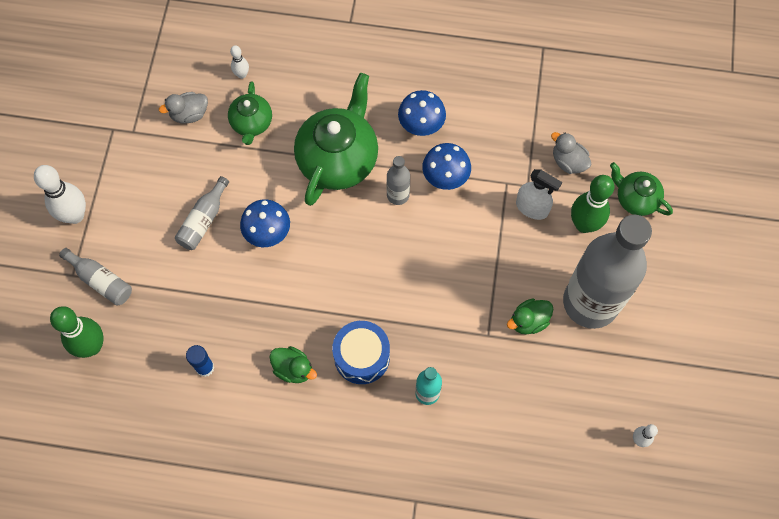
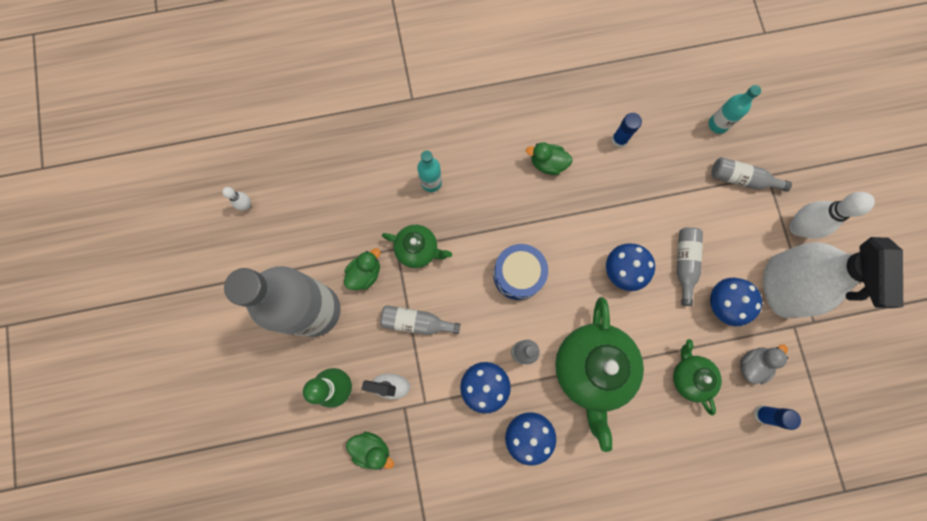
camera: 160 degrees right, 10 degrees up
green bowling pin [50,306,104,358] -> turquoise bottle [709,85,761,134]
white bowling pin [230,45,249,79] -> none
blue drum [332,321,390,384] -> blue drum moved to [493,244,548,300]
grey duck [551,132,591,174] -> green duck [346,432,394,470]
green teapot [610,162,673,216] -> green teapot moved to [382,225,452,268]
none -> grey bottle [380,305,461,335]
none -> blue mushroom [710,278,762,326]
none -> blue glue stick [754,405,801,430]
none -> white spray bottle [763,237,903,318]

